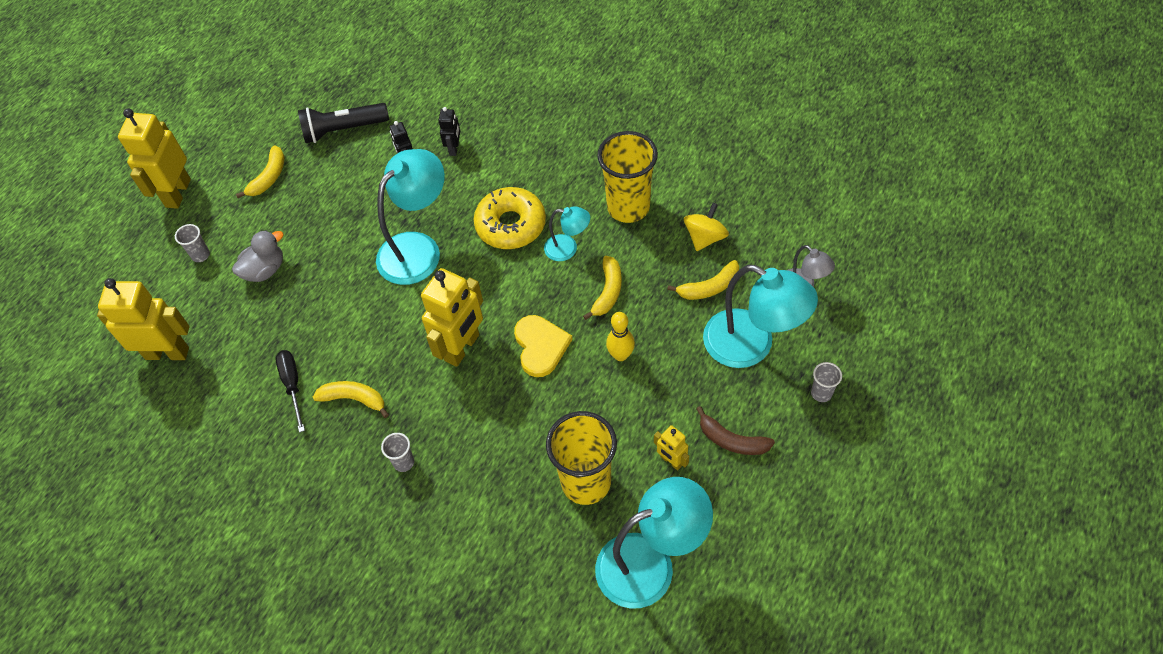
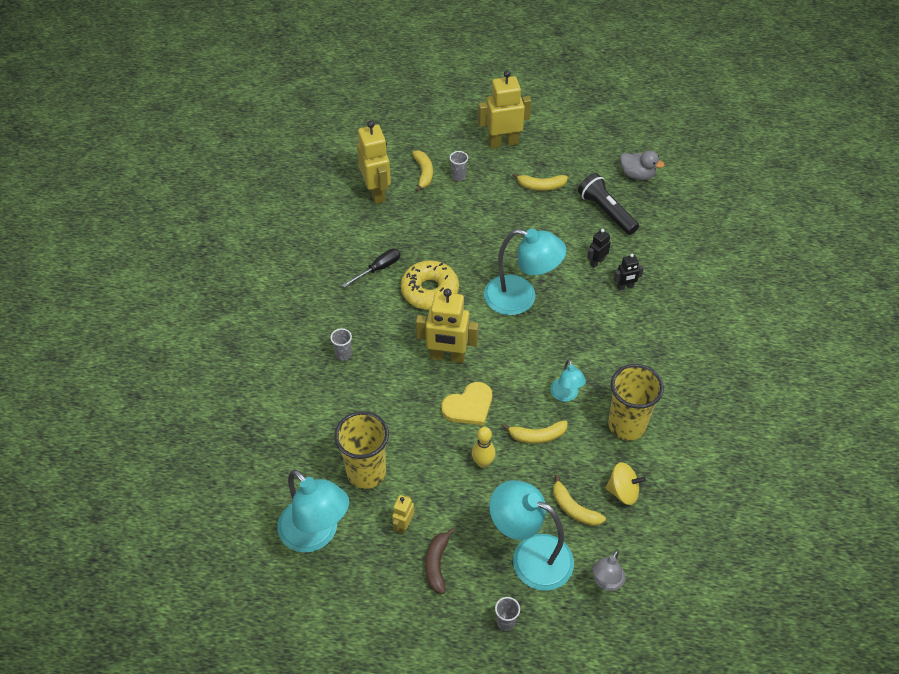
camera: 65 degrees right, 5 degrees down
grey duck [232,230,284,282] -> grey duck moved to [620,150,665,180]
yellow banana [313,381,389,418] -> yellow banana moved to [412,150,433,192]
yellow donut [474,187,546,249] -> yellow donut moved to [401,260,459,310]
turquoise lamp [703,265,818,368] -> turquoise lamp turned 105 degrees clockwise [489,480,574,591]

